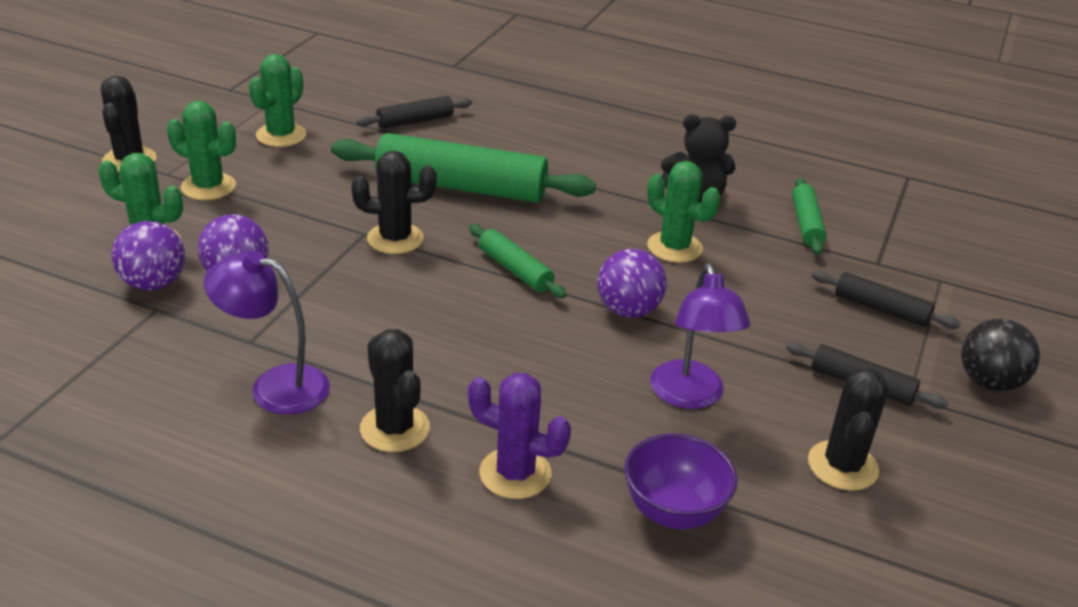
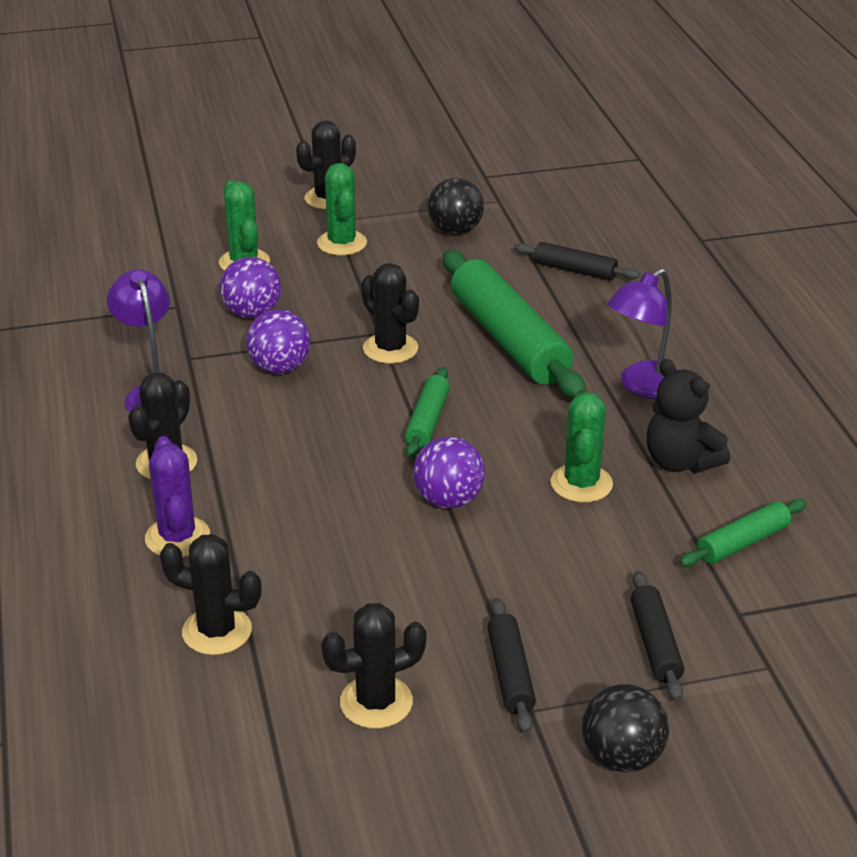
camera: 55 degrees right, 0 degrees up
purple ball [111,221,185,291] -> purple ball moved to [246,309,311,374]
green cactus [249,54,306,147] -> black ball [428,178,484,235]
purple bowl [624,433,738,529] -> black cactus [160,534,262,655]
purple lamp [650,264,750,409] -> purple lamp moved to [608,268,677,399]

